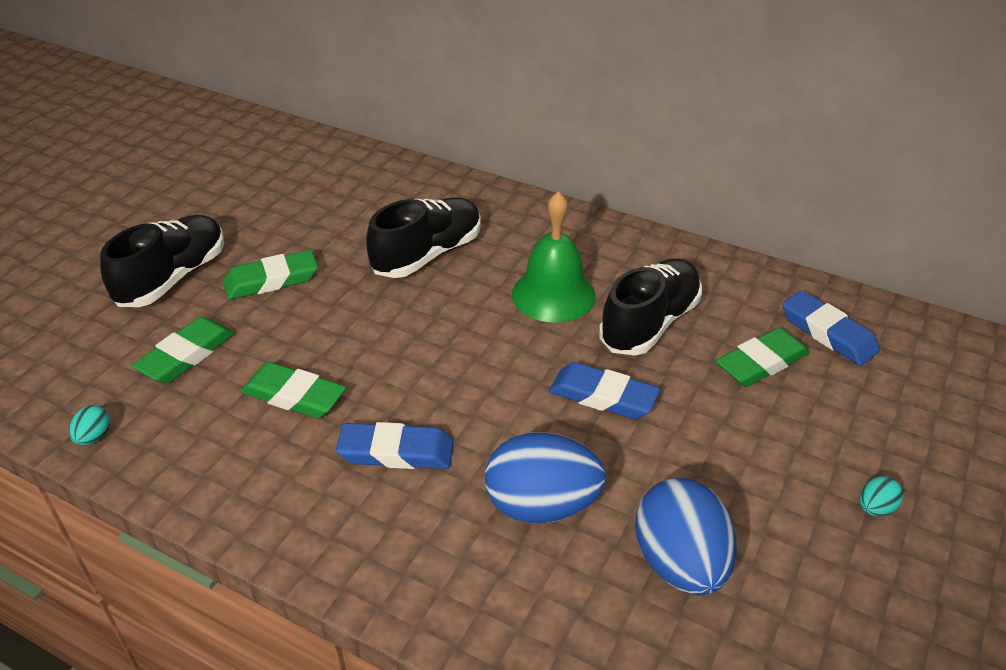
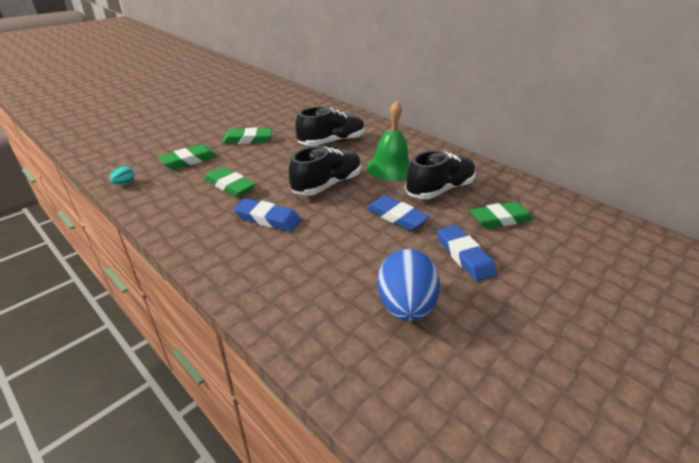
camera: 15 degrees right, 5 degrees down
black shoe [100,215,224,307] -> black shoe moved to [289,146,361,196]
blue egg [485,432,606,523] -> none
blue eraser [782,290,880,366] -> blue eraser moved to [437,225,496,281]
turquoise egg [860,476,903,517] -> none

